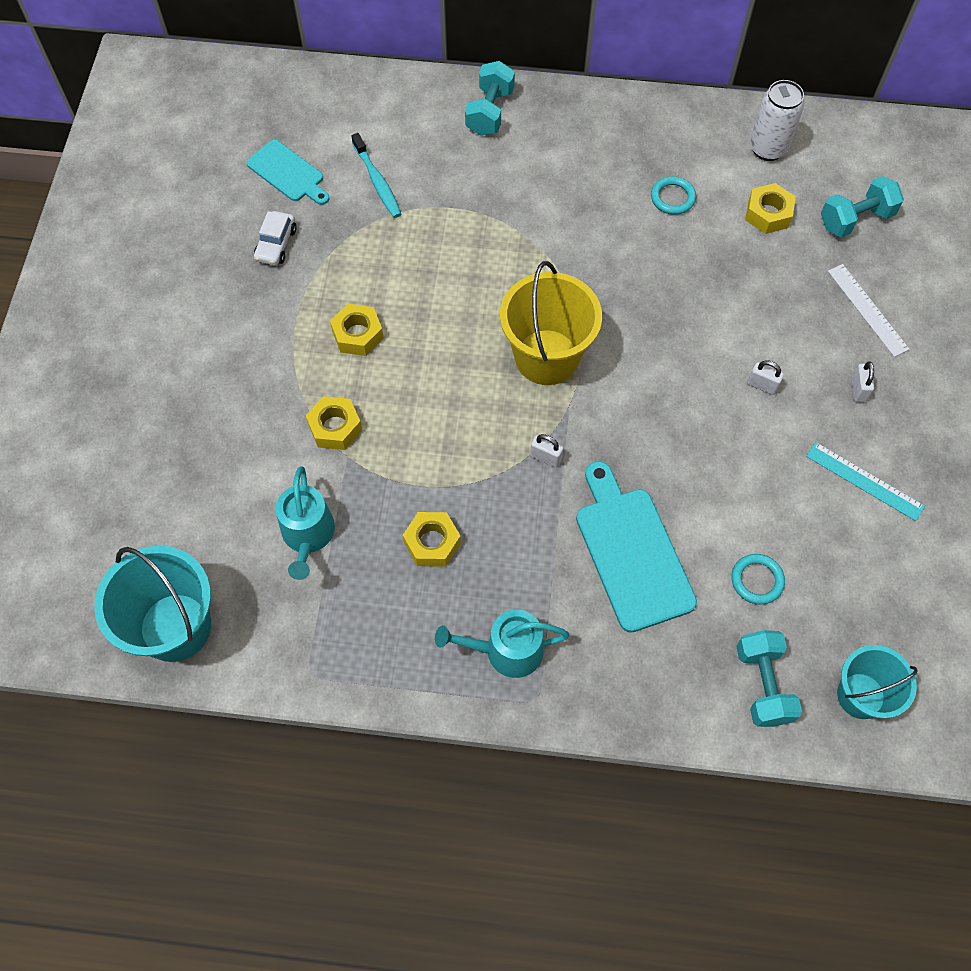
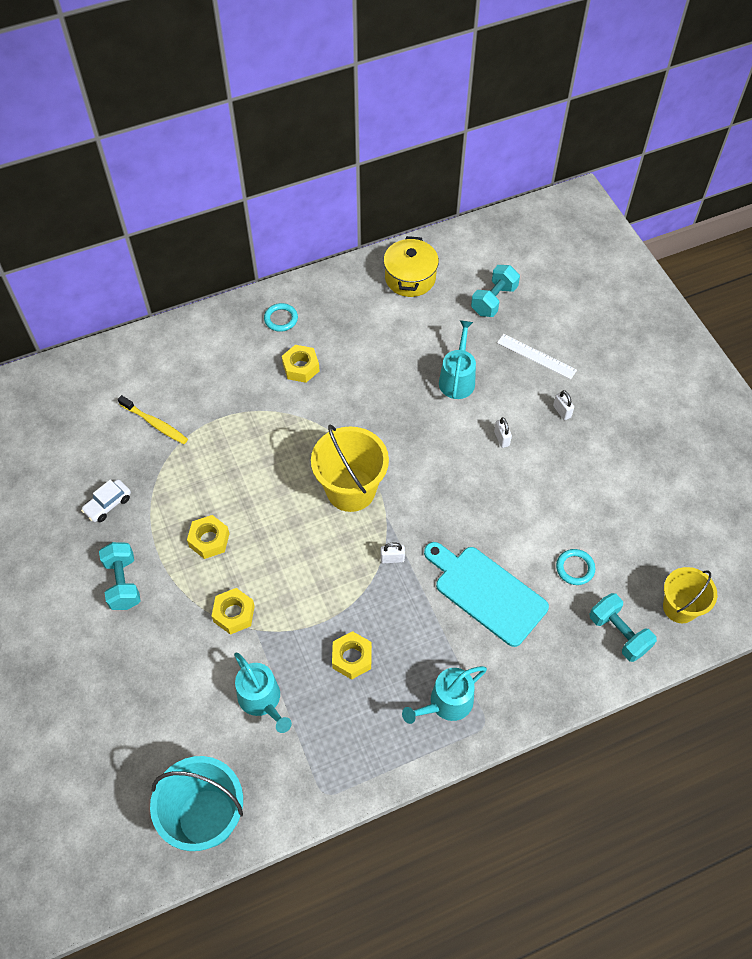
camera: 30 degrees left, 5 degrees down
turquoise cutting board [246,140,330,205] -> none
white car [254,211,297,265] -> white car turned 60 degrees clockwise [81,479,131,522]
turquoise toothbrush [351,133,401,218] -> yellow toothbrush [118,395,188,444]
turquoise dumbbell [465,61,515,136] -> turquoise dumbbell moved to [99,542,141,610]
turquoise ring [651,176,696,215] -> turquoise ring moved to [264,303,298,332]
yellow nut [745,183,796,234] -> yellow nut moved to [282,345,320,383]
white padlock [747,360,784,395] -> white padlock turned 75 degrees clockwise [494,417,512,448]
white can [750,80,804,161] -> yellow pot [383,236,439,297]
turquoise ruler [806,442,925,521] -> none
turquoise bucket [837,645,918,719] -> yellow bucket [663,567,717,623]
none -> turquoise watering can [439,320,476,399]

